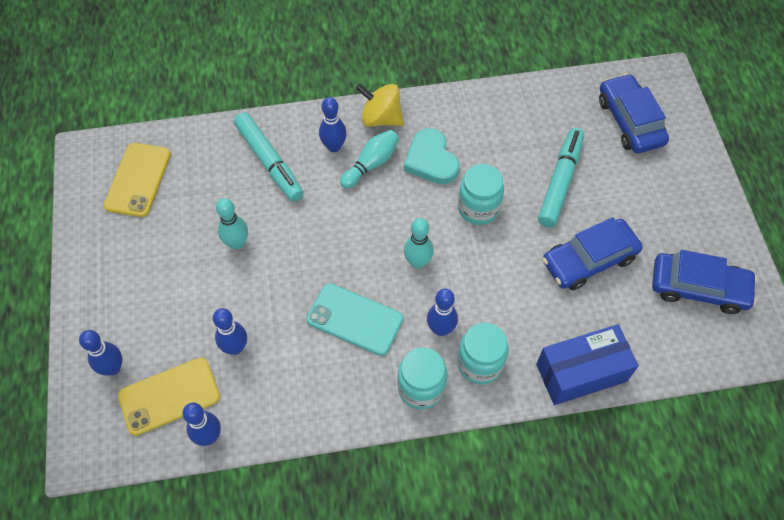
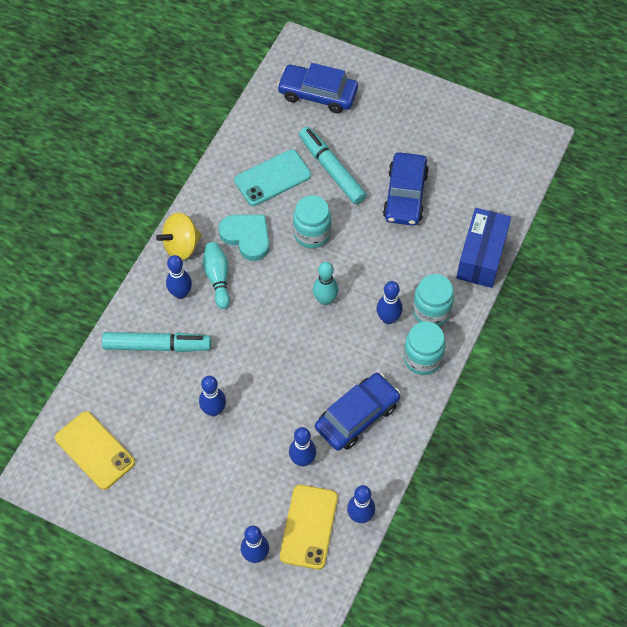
camera: 55 degrees left, 0 degrees up
turquoise bowling pin [216,198,248,250] -> blue bowling pin [199,376,226,416]
turquoise phone [307,283,403,356] -> turquoise phone moved to [234,149,311,206]
turquoise heart [404,128,459,184] -> turquoise heart turned 150 degrees counterclockwise [219,215,269,261]
blue car [652,250,757,314] -> blue car moved to [315,373,400,451]

